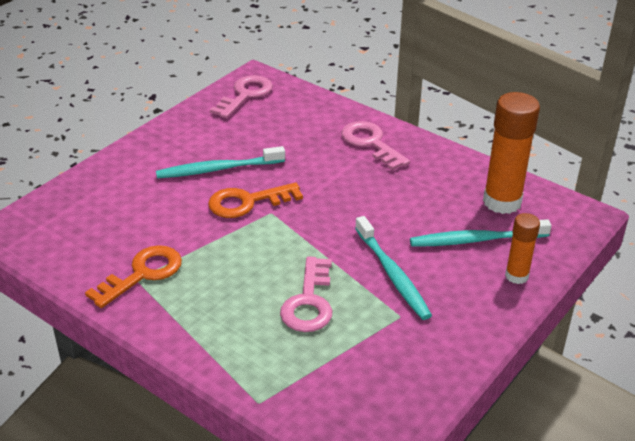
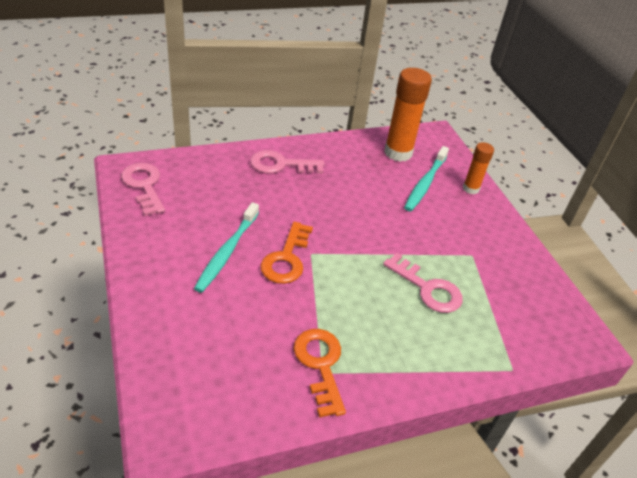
camera: 60 degrees left, 5 degrees up
turquoise toothbrush [355,216,432,320] -> none

